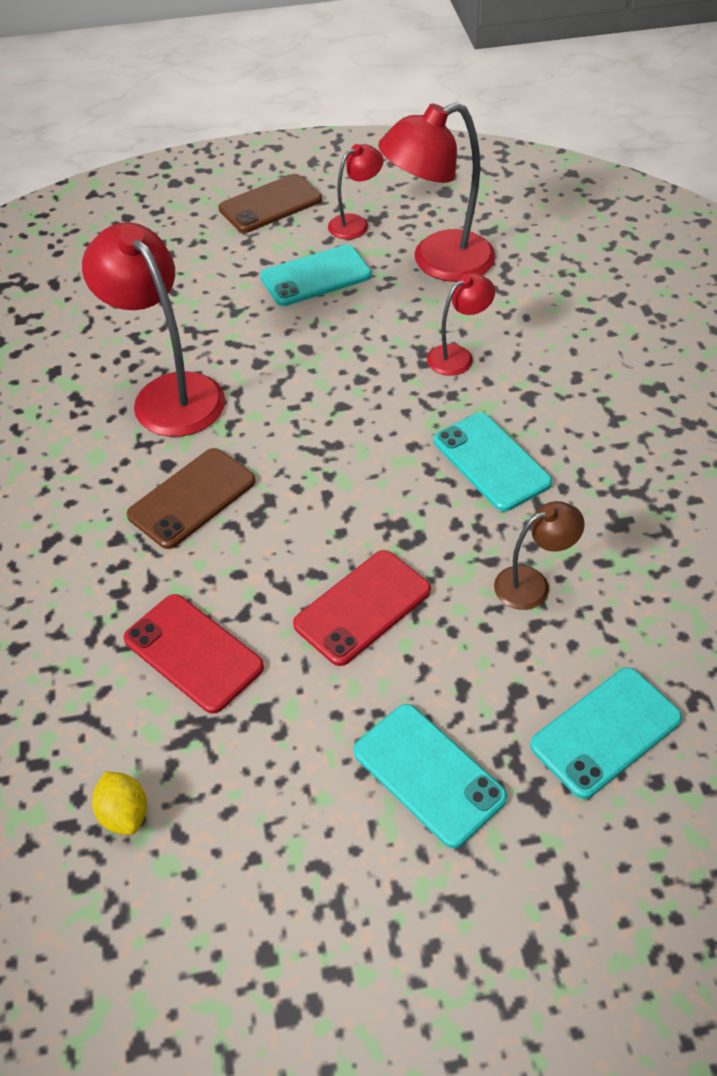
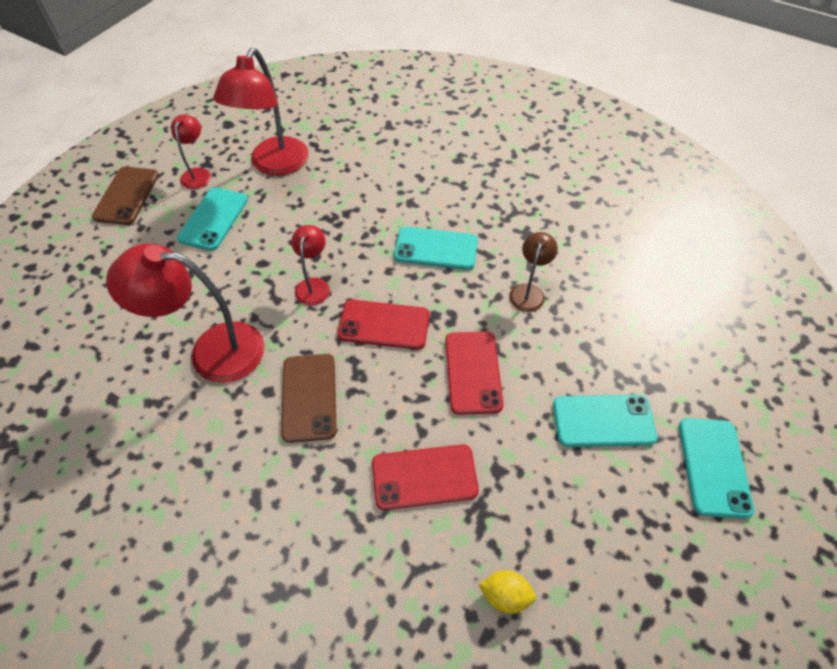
camera: 50 degrees left, 5 degrees up
red lamp [427,273,495,376] -> red lamp moved to [291,225,330,305]
turquoise phone [530,667,682,799] -> turquoise phone moved to [679,418,755,519]
none -> red phone [337,299,430,350]

